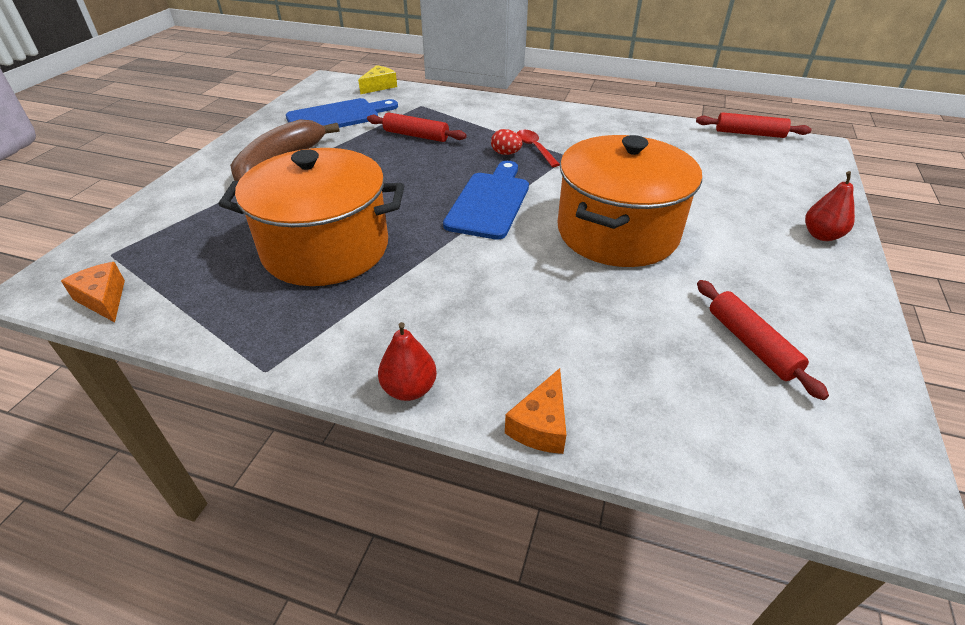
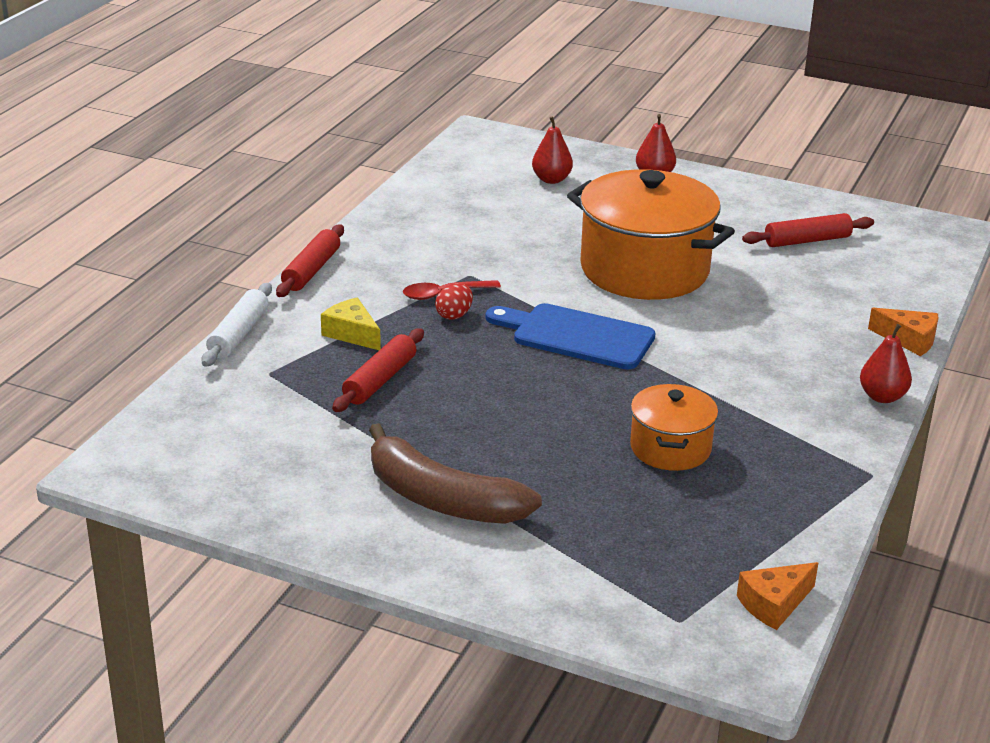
camera: 85 degrees left, 10 degrees down
orange pot [218,148,404,286] -> orange pot [630,384,718,471], size x0.53
blue cutting board [286,98,398,128] -> none
yellow cheese [358,65,397,94] -> yellow cheese moved to [321,298,381,350]
red rolling pin [696,112,812,138] -> red rolling pin moved to [276,225,344,297]
none -> white rolling pin [201,283,272,367]
none -> red pear [532,116,573,184]

